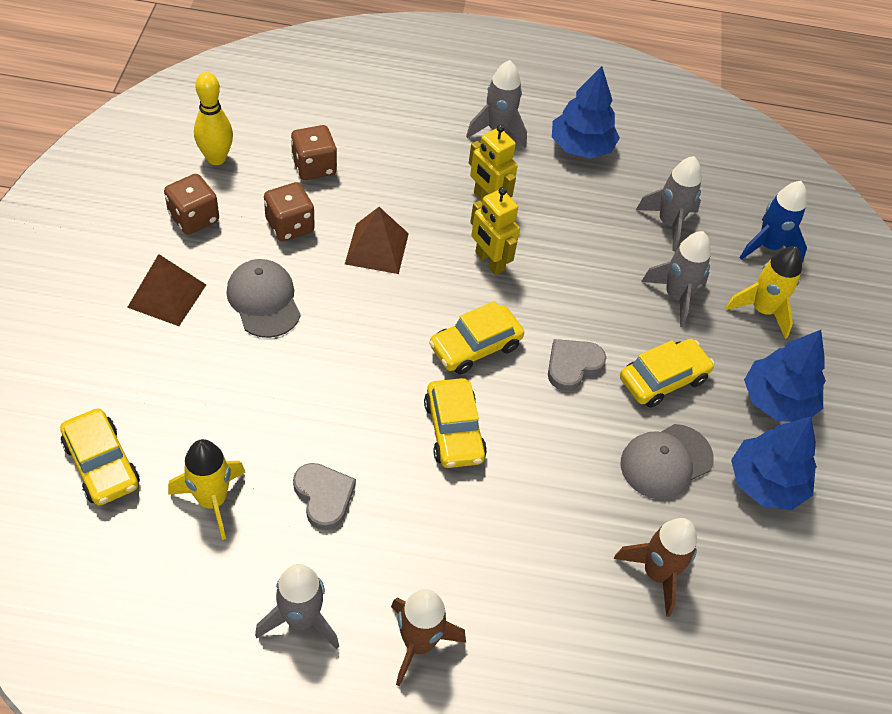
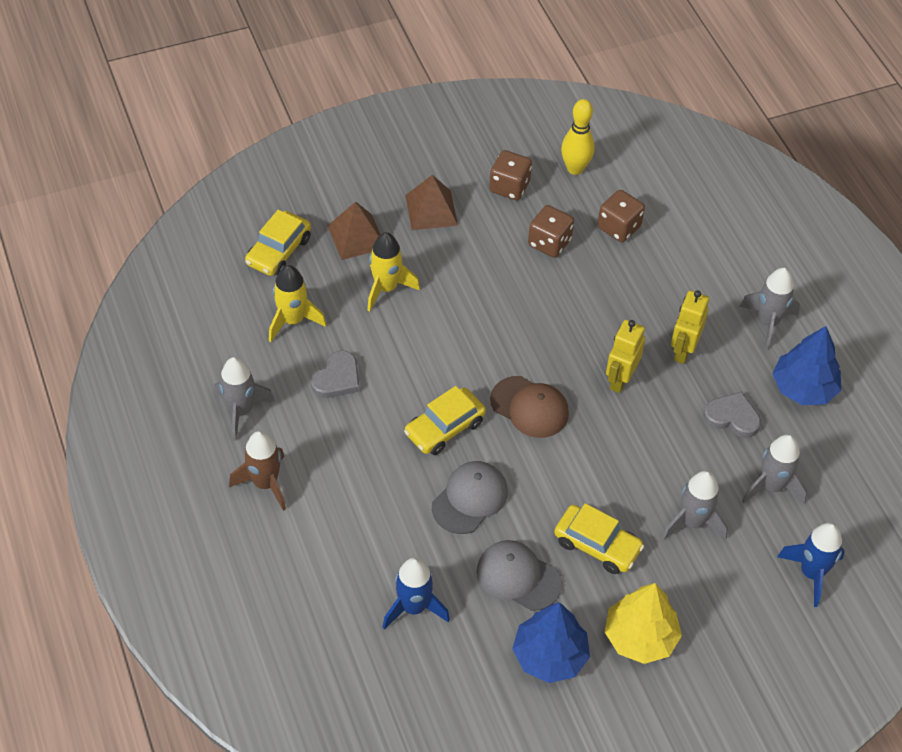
camera: 65 degrees right, 0 degrees up
grey cap [226,259,301,338] -> grey cap moved to [432,461,508,534]
brown pyramid [345,207,409,274] -> brown pyramid moved to [327,202,380,260]
yellow car [429,301,524,374] -> brown cap [490,376,569,438]
grey heart [548,339,606,391] -> grey heart moved to [703,392,761,438]
brown rocket [614,518,697,617] -> blue rocket [382,557,450,630]
yellow rocket [725,246,802,339] -> yellow rocket moved to [368,232,420,311]
blue tree [744,330,826,422] -> yellow tree [605,583,682,664]

